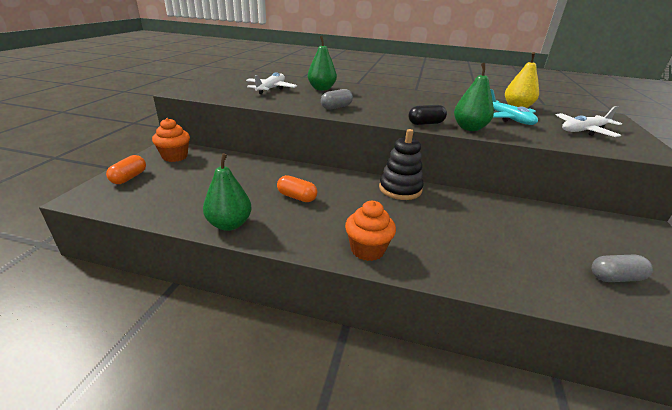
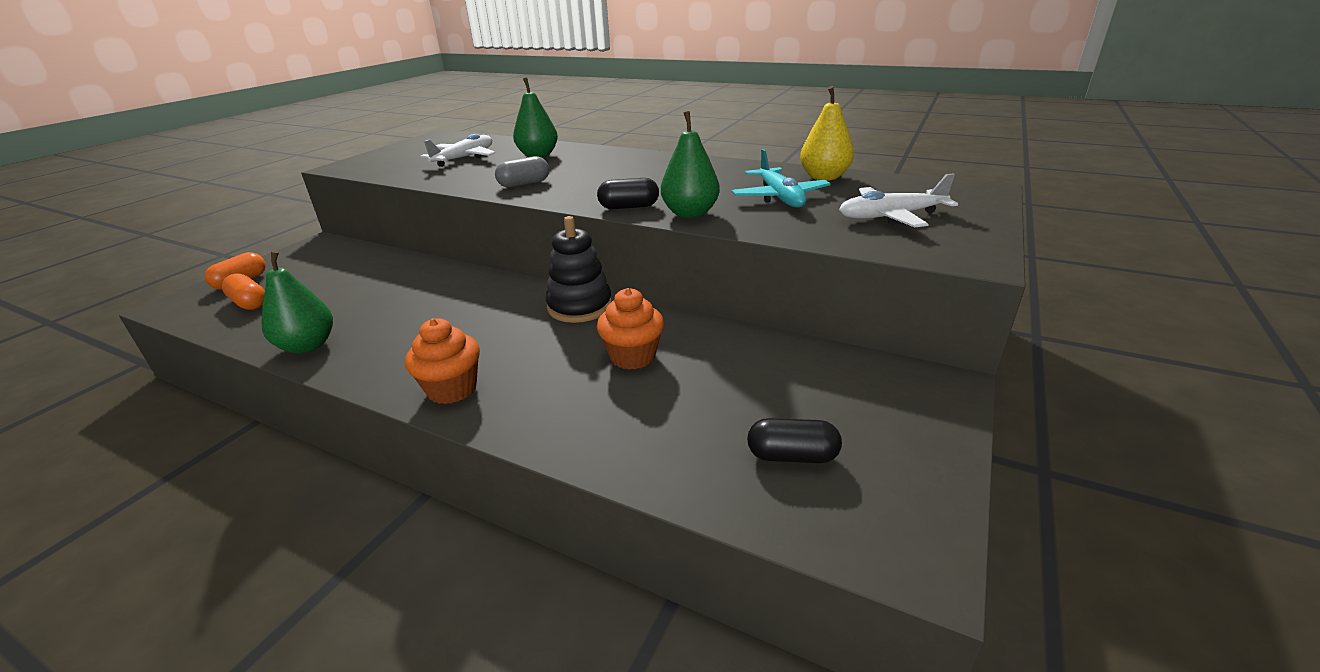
camera: 15 degrees right, 0 degrees up
orange cupcake [152,118,190,162] -> orange cupcake moved to [597,288,664,370]
orange capsule [277,175,317,202] -> orange capsule moved to [222,273,265,310]
grey capsule [592,254,653,282] -> black capsule [747,418,842,463]

